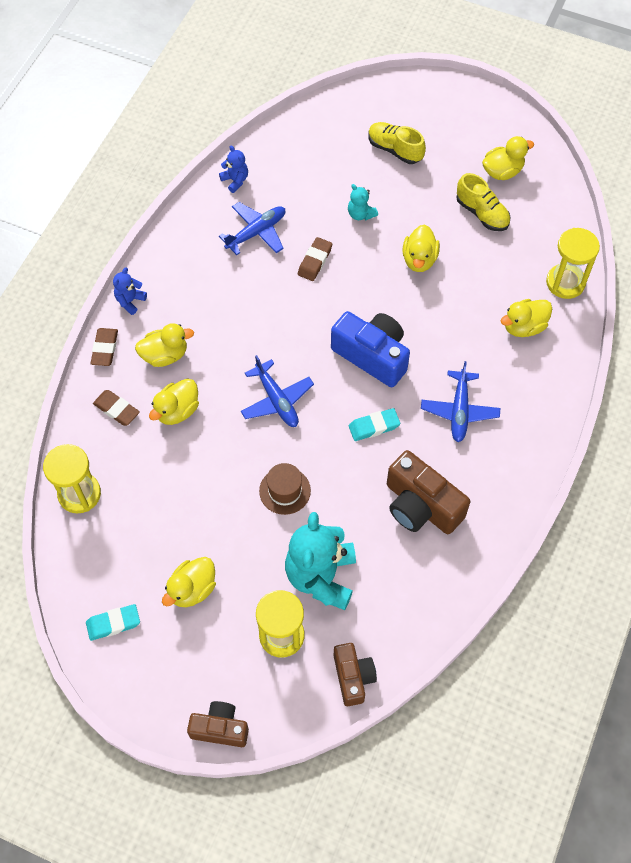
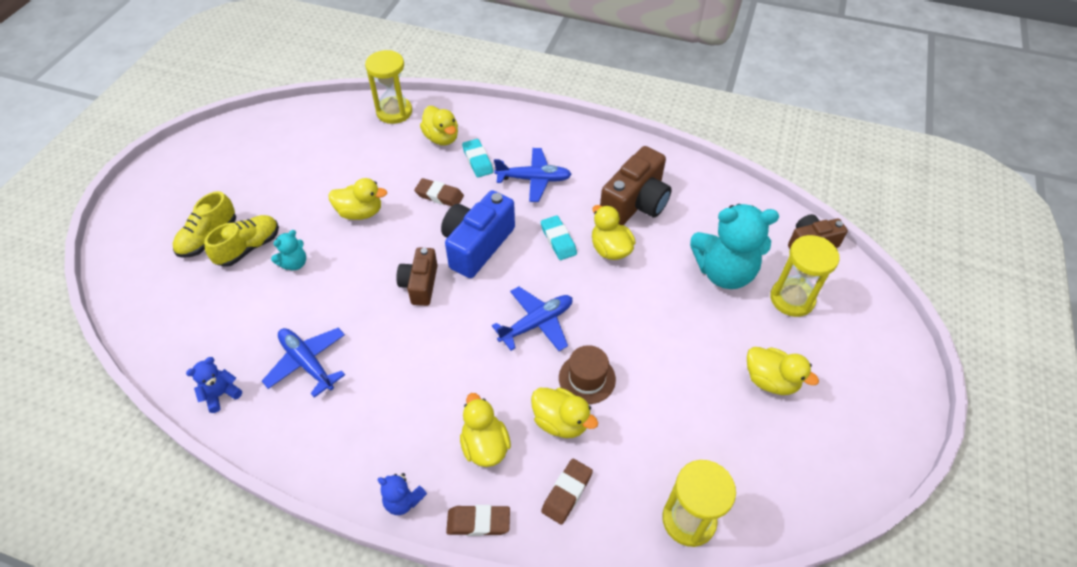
camera: 95 degrees left, 10 degrees down
turquoise eraser [86,604,140,641] -> turquoise eraser moved to [462,139,493,177]
brown camera [187,701,249,747] -> brown camera moved to [396,247,438,306]
brown hat [259,463,311,515] -> brown hat moved to [559,345,616,404]
brown eraser [298,237,332,281] -> brown eraser moved to [414,178,464,206]
yellow shoe [456,173,510,231] -> yellow shoe moved to [204,215,279,267]
yellow duck [482,136,534,180] -> yellow duck moved to [592,205,636,260]

